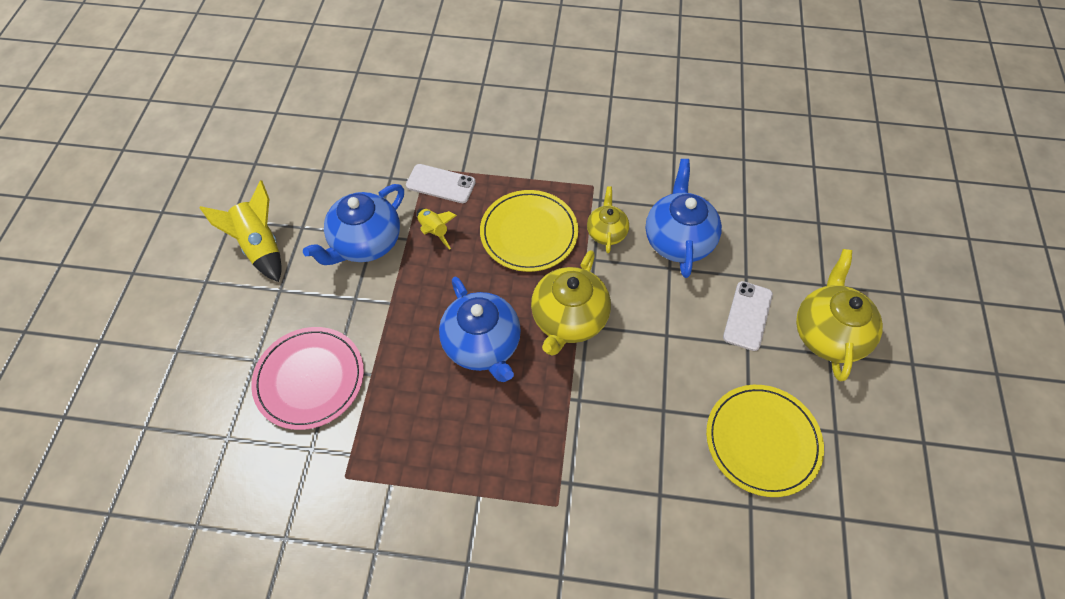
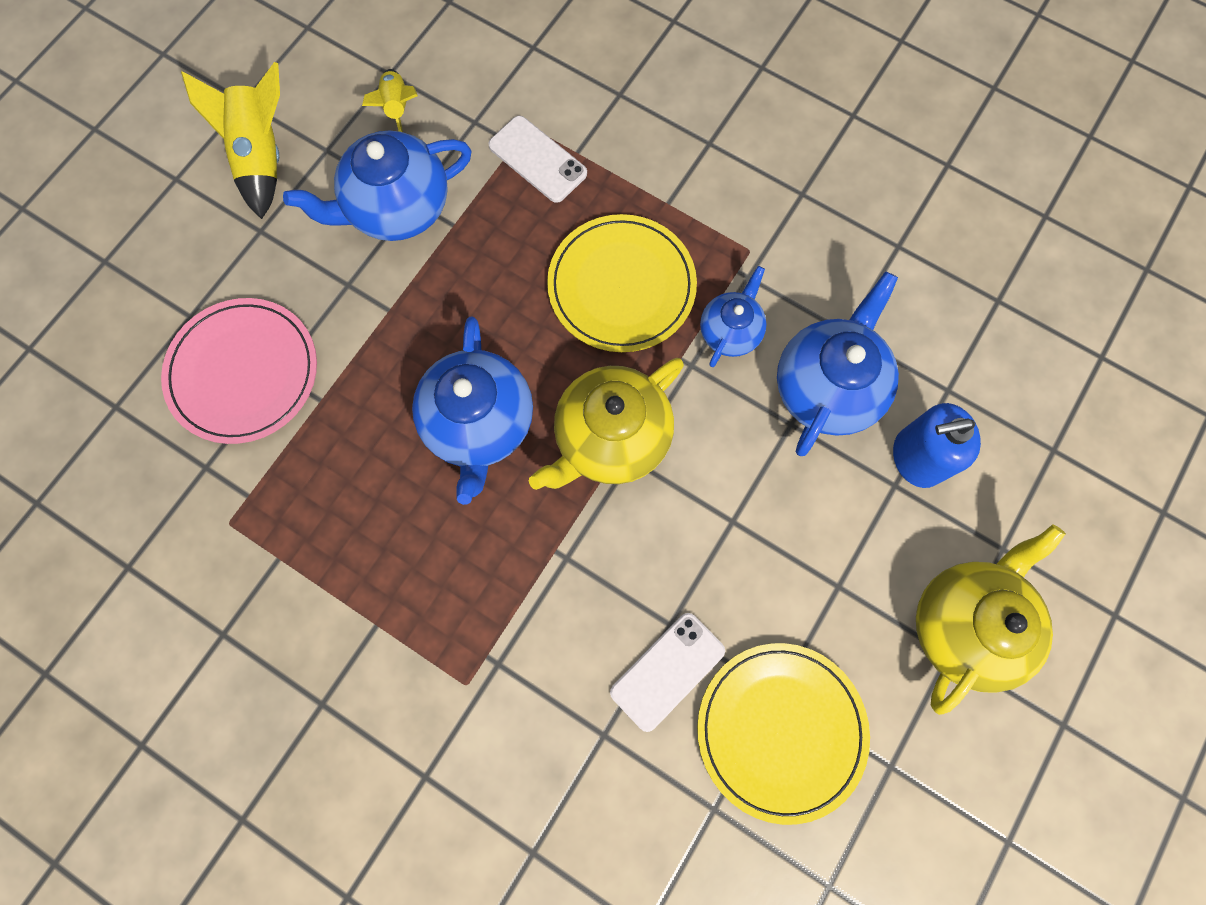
camera: 25 degrees right, 15 degrees up
yellow rocket [417,208,457,250] -> yellow rocket moved to [362,69,418,132]
yellow teapot [587,186,629,253] -> blue teapot [700,266,766,367]
white phone [723,281,773,351] -> white phone moved to [610,613,725,732]
none -> blue soap dispenser [893,403,981,488]

